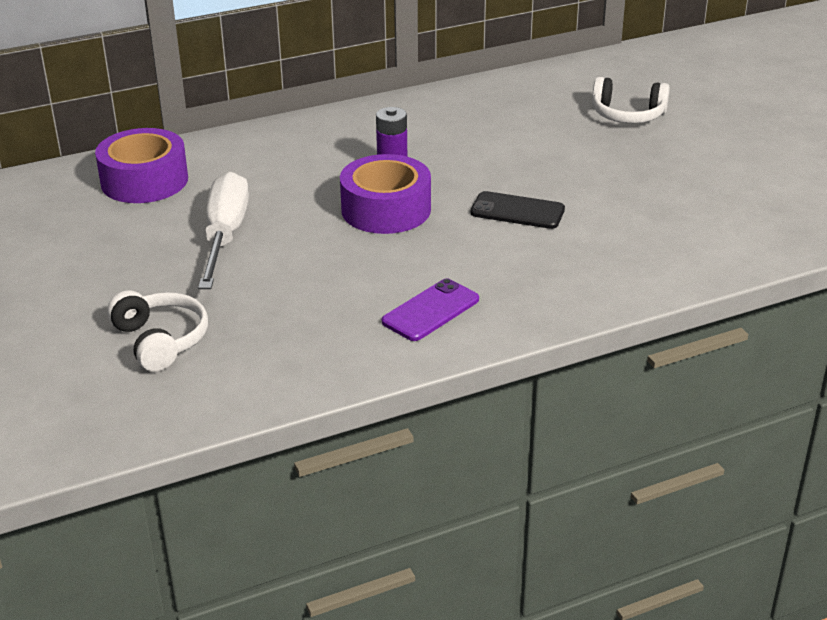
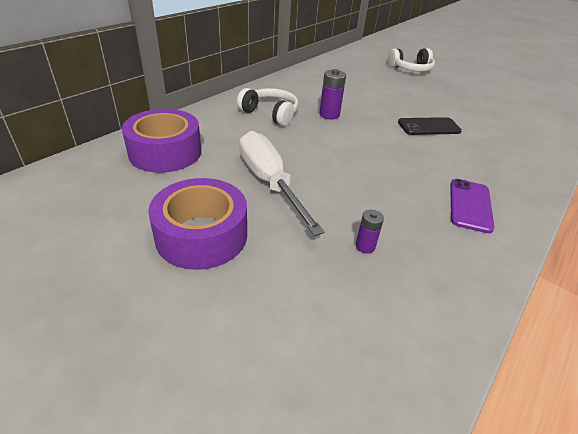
camera: 30 degrees left, 5 degrees up
white headphones [107,290,208,371] -> white headphones moved to [237,88,299,126]
purple tape [340,154,431,234] -> purple tape moved to [148,178,247,270]
none -> purple battery [356,210,384,253]

